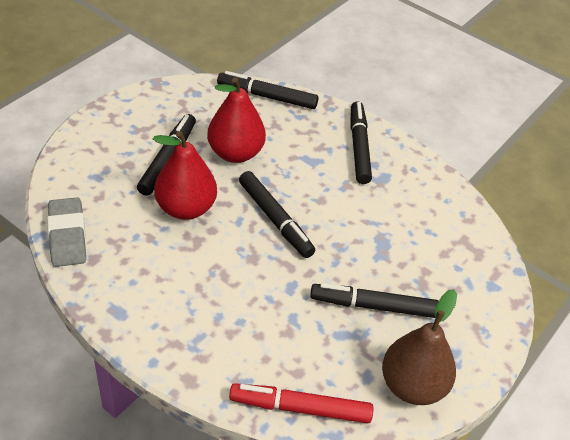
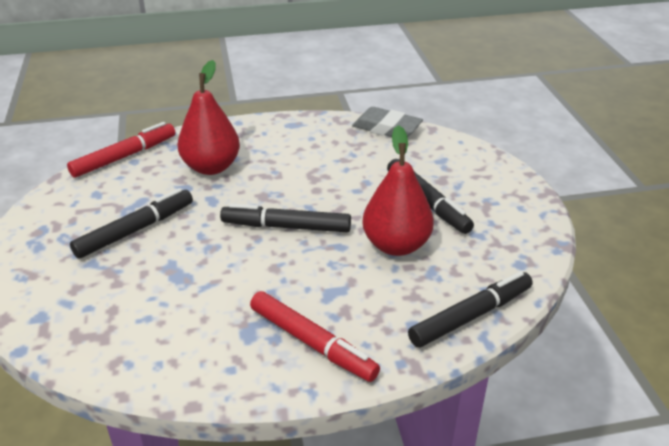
camera: 135 degrees right, 10 degrees down
red pear [153,131,217,220] -> red pear moved to [178,60,240,175]
black marker [350,101,372,184] -> red marker [250,291,380,382]
brown pear [382,289,457,405] -> none

